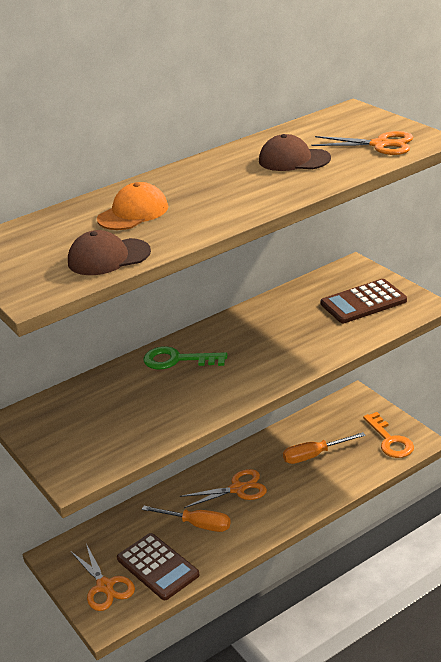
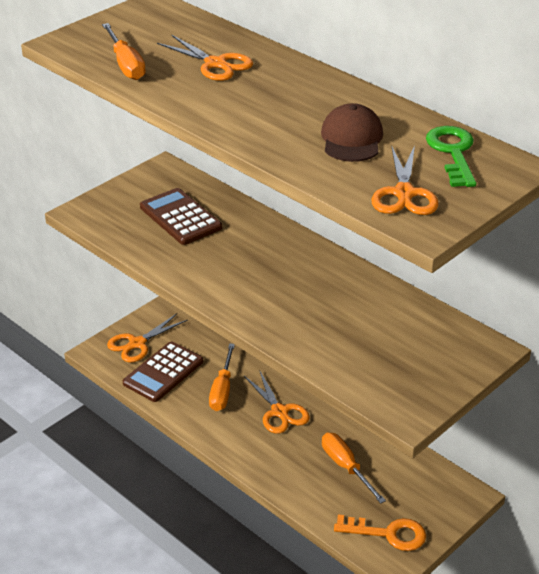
camera: 75 degrees right, 5 degrees up
brown cap [68,230,151,275] -> orange screwdriver [102,23,146,80]
orange cap [97,182,168,230] -> orange scissors [157,35,253,81]
green key [143,346,228,370] -> green key moved to [426,126,476,187]
brown calculator [321,279,407,323] -> brown calculator moved to [140,188,222,245]
orange key [363,412,414,458] -> orange key turned 135 degrees counterclockwise [334,515,426,551]

